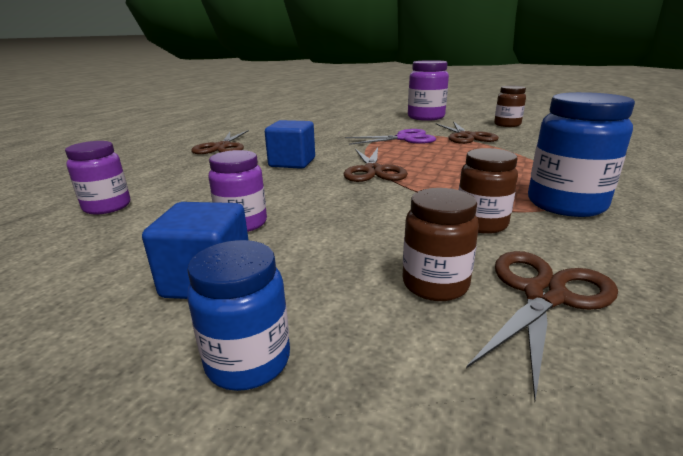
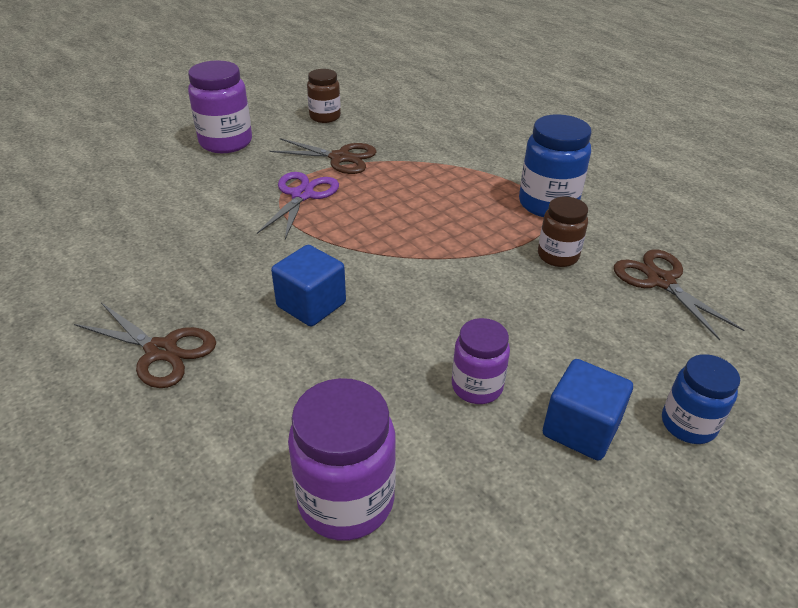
camera: 65 degrees left, 15 degrees up
purple jar [65,141,130,215] -> purple jar [288,378,396,541], size x1.58
brown scissors [343,147,408,182] -> none
brown jar [402,188,479,301] -> none

